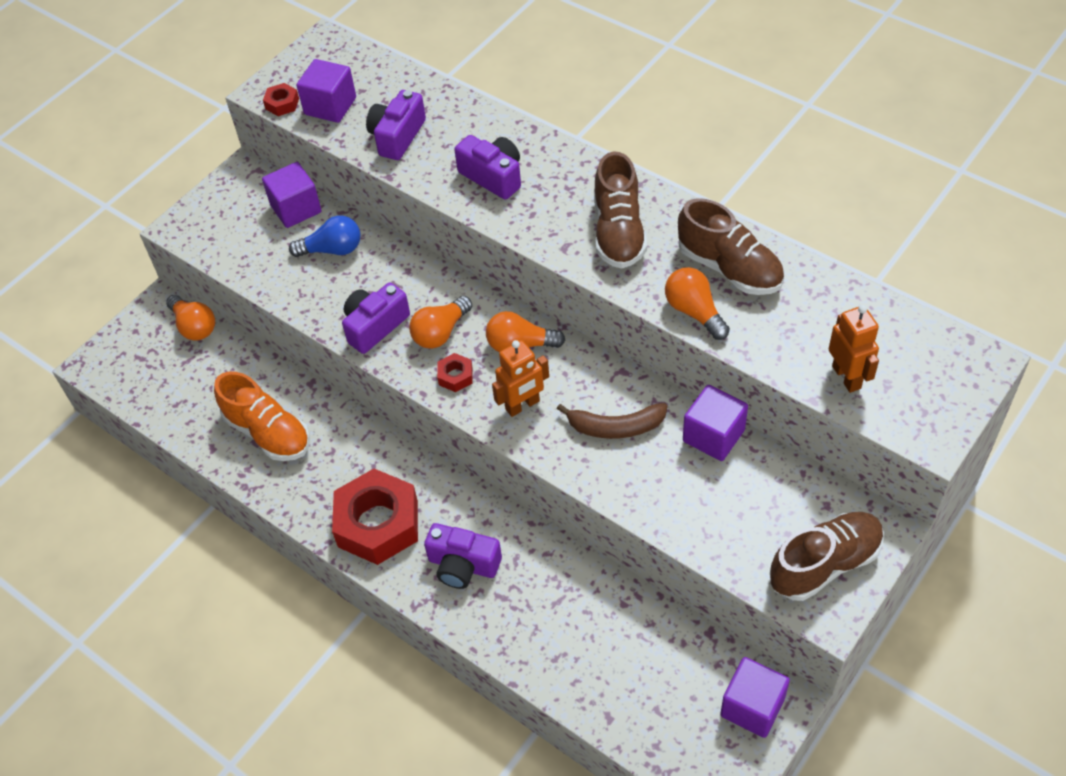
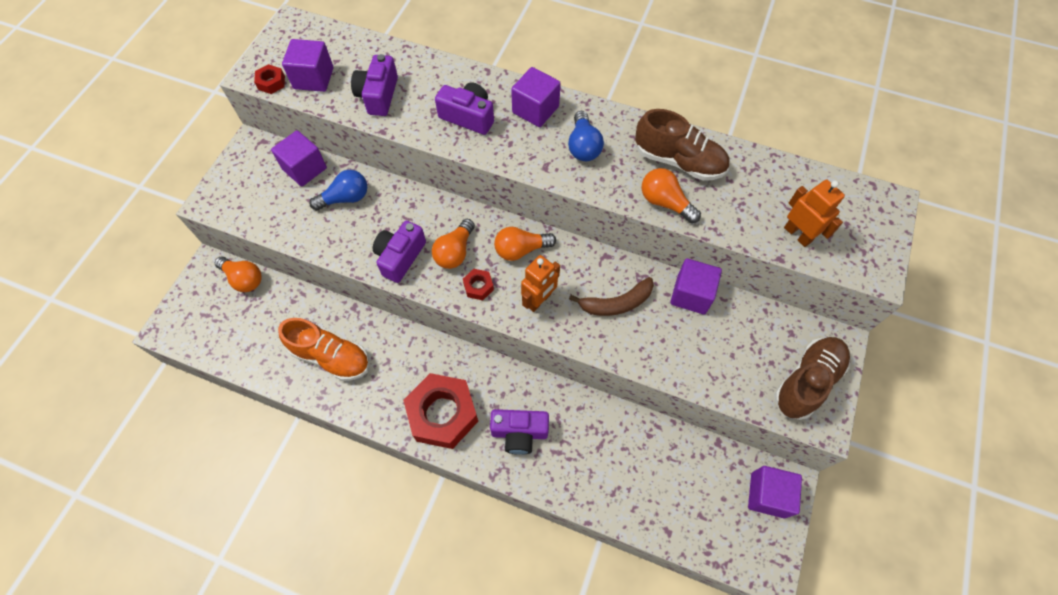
camera: 20 degrees left, 10 degrees up
brown shoe [594,152,647,269] -> blue light bulb [568,111,604,161]
none -> purple cube [511,67,561,127]

